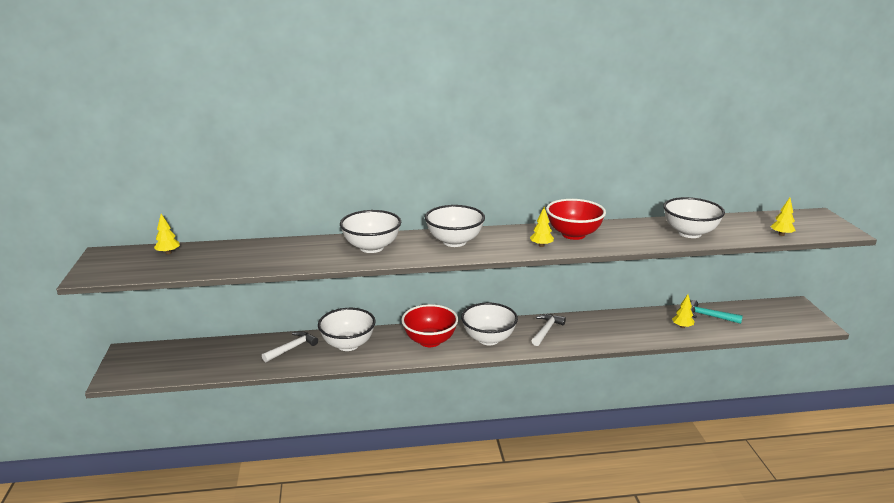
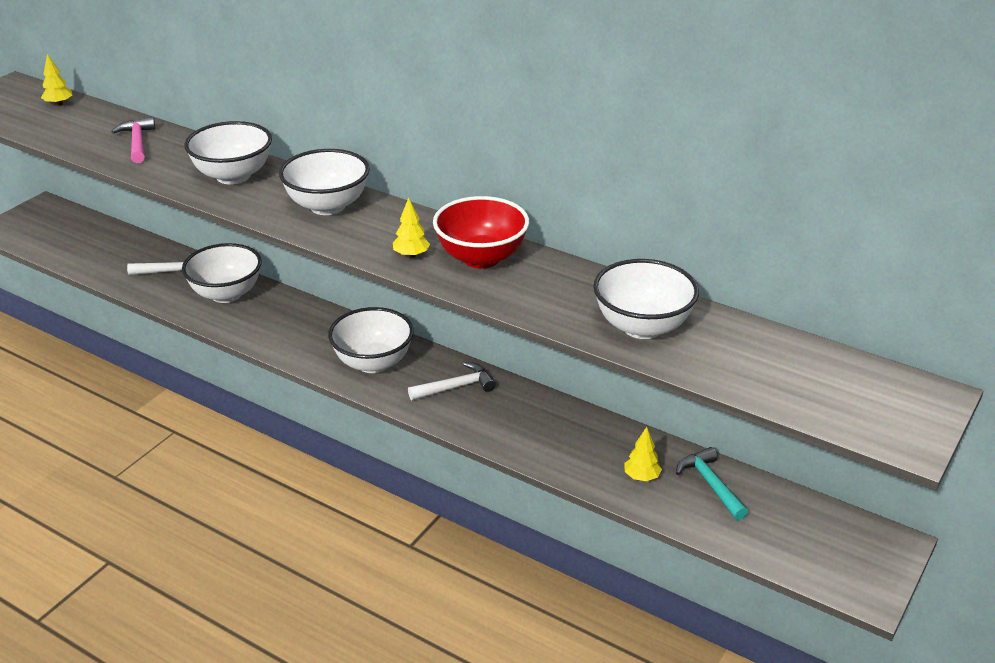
camera: 40 degrees right, 10 degrees up
red bowl [401,304,458,347] -> none
yellow tree [770,198,795,236] -> none
none -> pink hammer [111,117,156,163]

